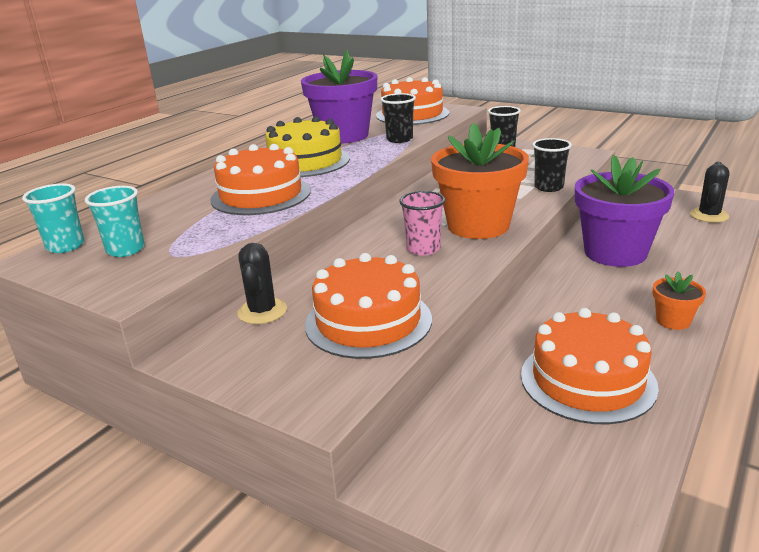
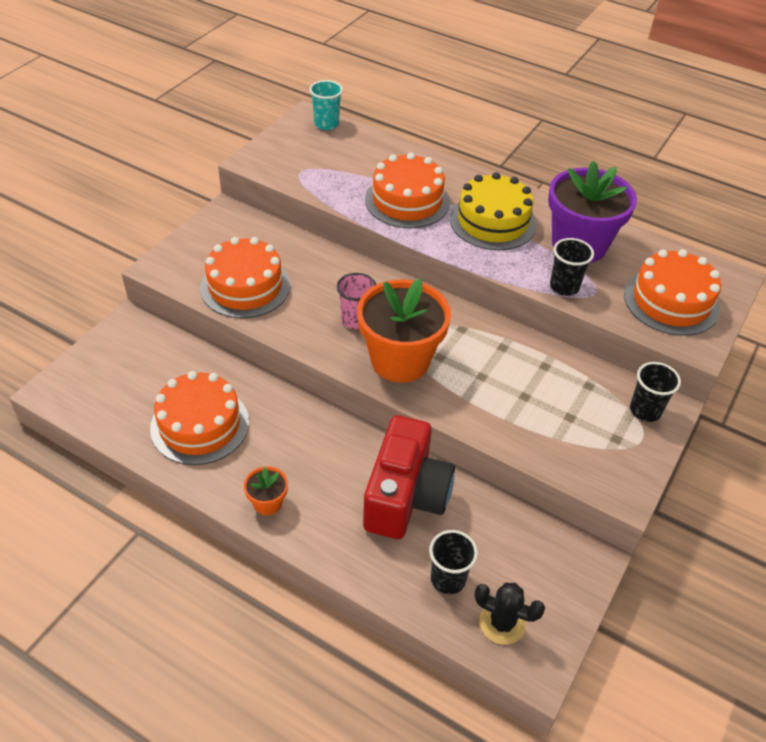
camera: 85 degrees right, 20 degrees up
turquoise cup [85,186,145,257] -> none
black cactus [237,243,287,324] -> none
black cup [532,138,572,192] -> black cup moved to [429,530,478,594]
purple flower pot [575,155,674,267] -> red camera [363,415,455,539]

